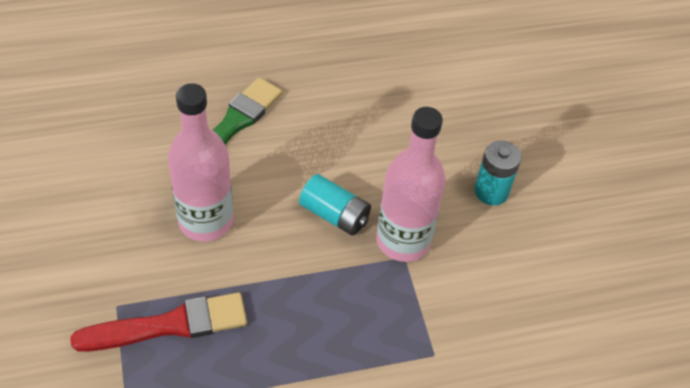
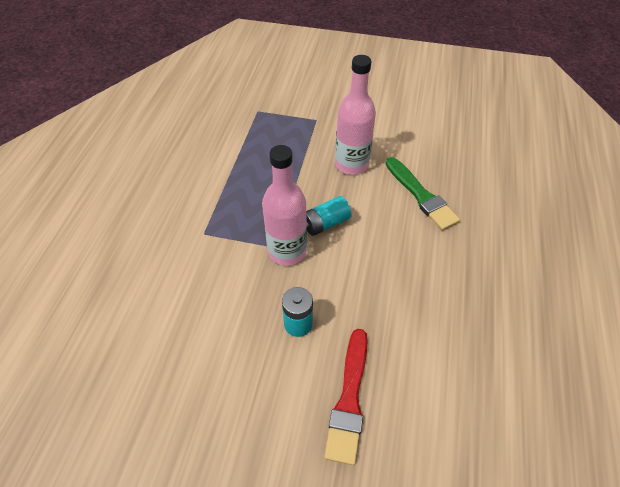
camera: 120 degrees right, 0 degrees up
red brush [70,292,247,352] -> red brush moved to [324,329,368,465]

